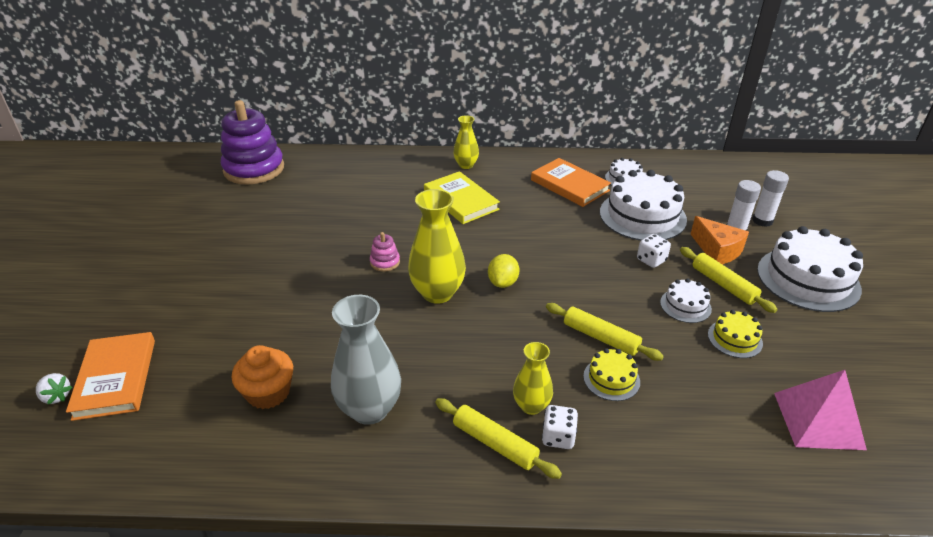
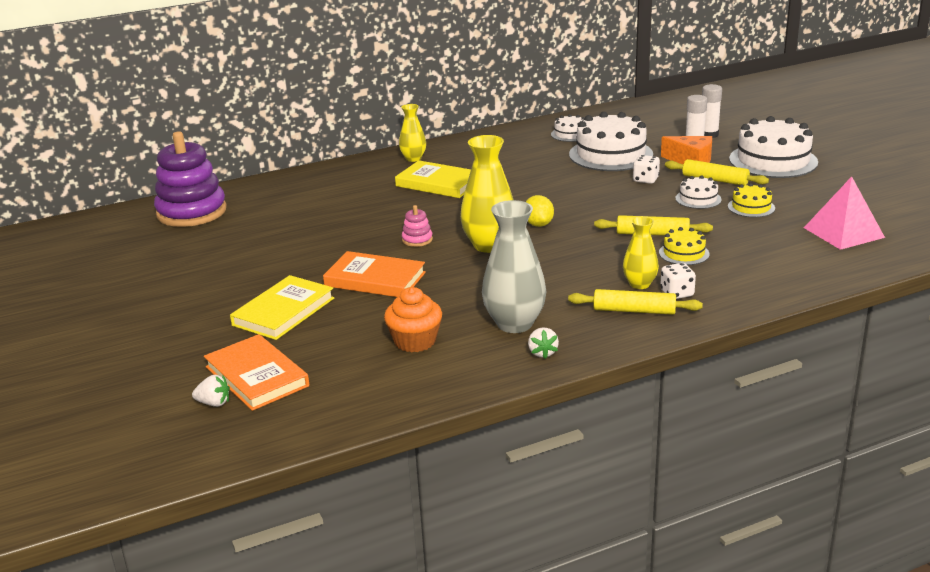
camera: 25 degrees left, 10 degrees down
orange book [531,158,611,207] -> orange book moved to [323,251,426,297]
none -> yellow book [230,275,334,340]
none -> white strawberry [528,327,559,359]

